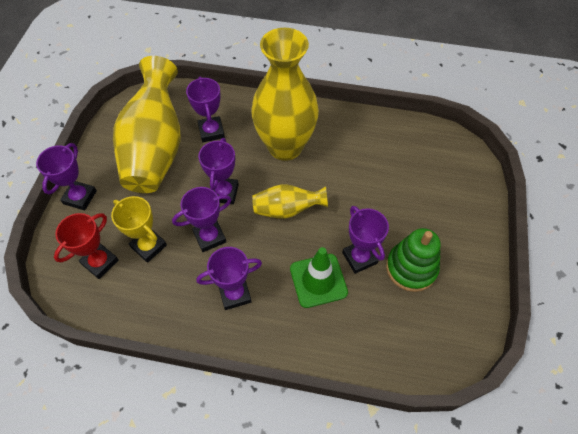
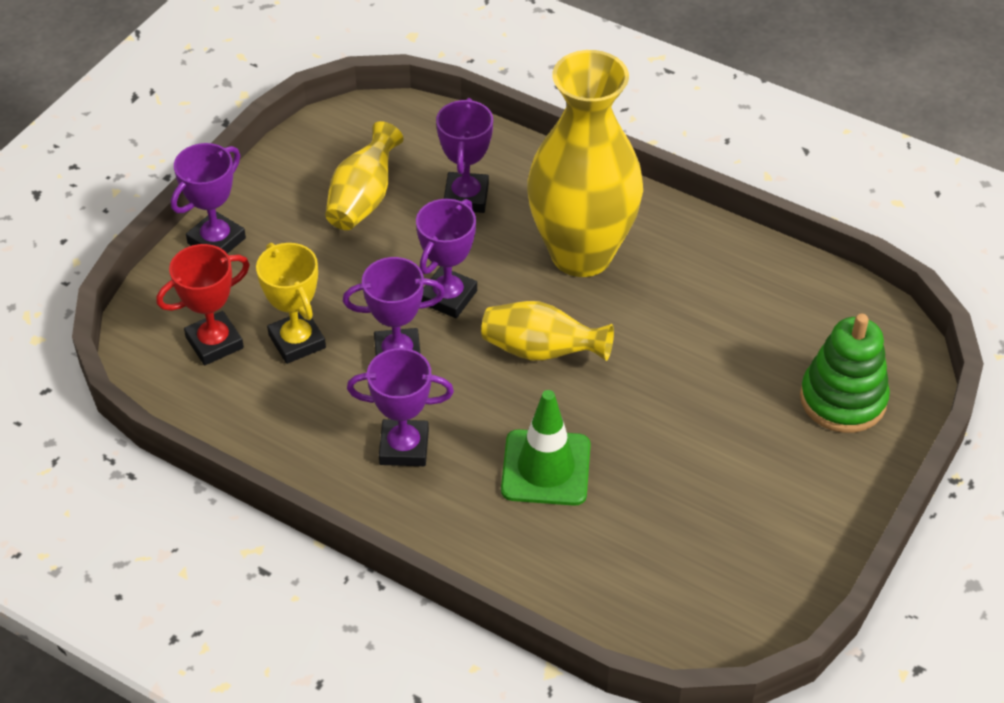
camera: 20 degrees right, 10 degrees down
yellow vase [113,56,181,193] -> yellow vase [325,121,404,230], size x0.51
purple trophy [342,206,389,274] -> none
green stacking toy [386,228,441,292] -> green stacking toy moved to [800,314,890,433]

